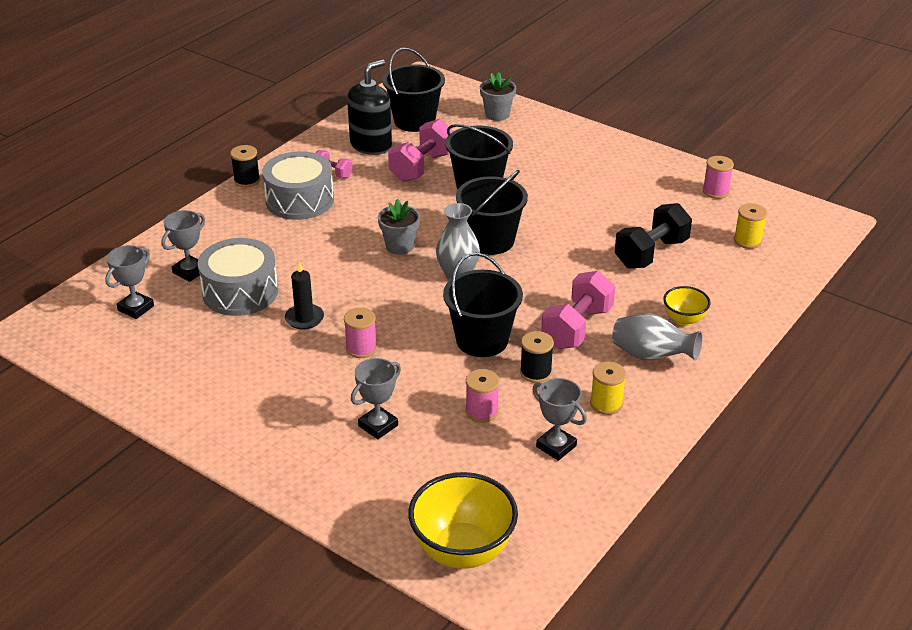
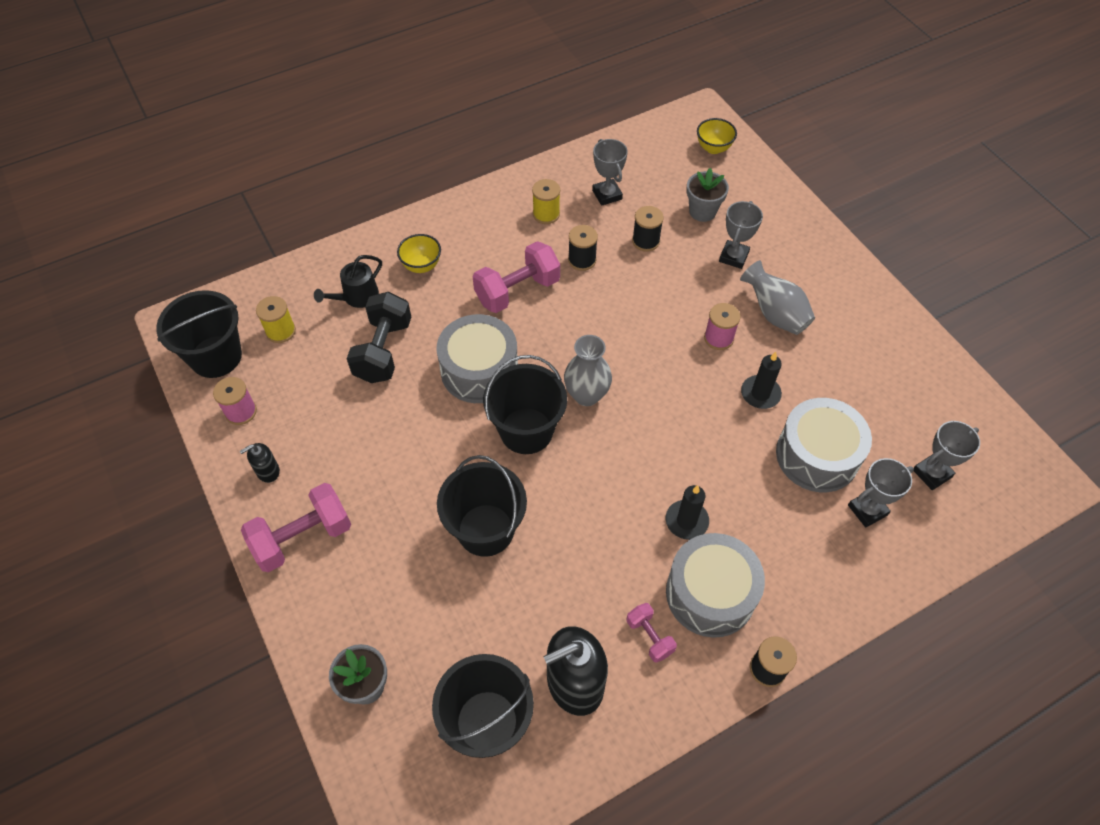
camera: 155 degrees left, 20 degrees up
grey trophy [351,358,401,439] -> grey trophy turned 45 degrees counterclockwise [719,201,763,269]
grey flower pot [378,199,420,255] -> grey flower pot moved to [687,168,729,222]
pink dumbbell [388,119,454,182] -> pink dumbbell moved to [241,483,351,572]
yellow bowl [408,472,518,569] -> yellow bowl [697,118,737,154], size x0.53
black bucket [443,252,523,357] -> black bucket moved to [156,290,242,378]
pink spool [465,369,499,422] -> black spool [632,206,664,252]
grey vase [612,313,703,361] -> grey vase moved to [740,260,815,335]
black dumbbell [615,203,692,268] -> black dumbbell turned 60 degrees counterclockwise [347,292,411,383]
none -> black soap dispenser [240,443,280,483]
none -> black watering can [314,255,382,308]
none -> grey drum [436,314,518,403]
none -> black candle [666,485,709,540]

